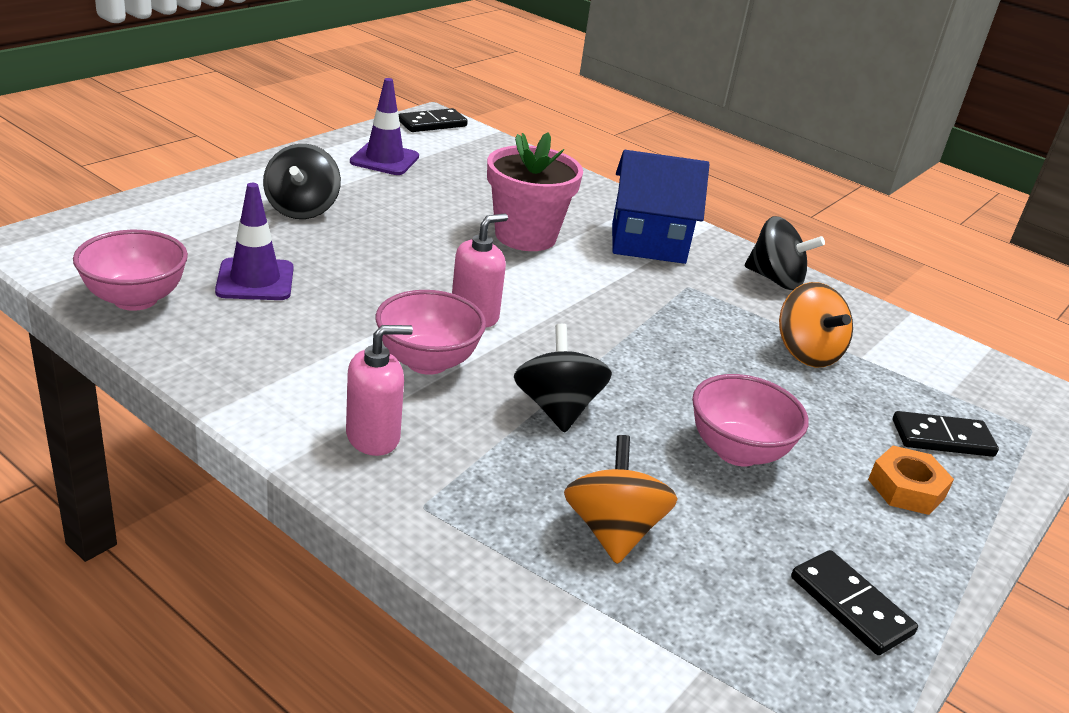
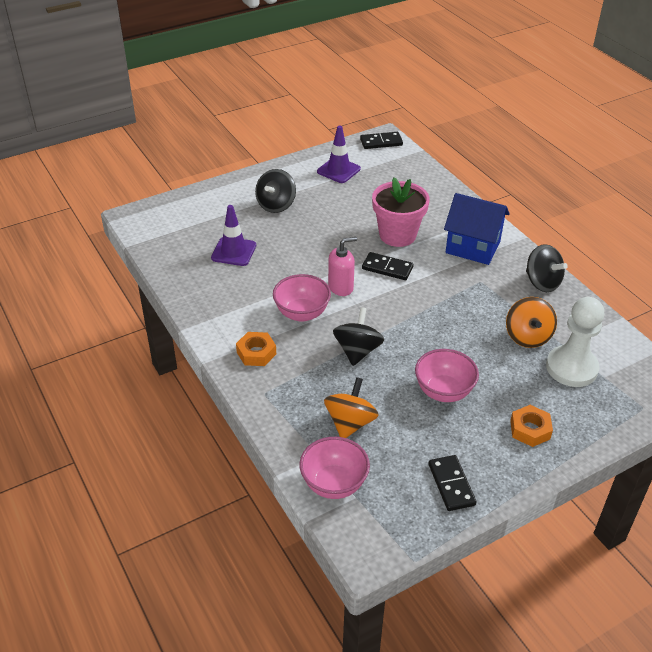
camera: 25 degrees right, 10 degrees up
pink bowl [73,230,188,311] -> pink bowl moved to [299,437,370,499]
pink soap dispenser [346,325,413,456] -> orange nut [236,332,276,366]
black domino [893,411,999,457] -> black domino moved to [362,252,414,280]
none -> white pawn [546,297,605,387]

